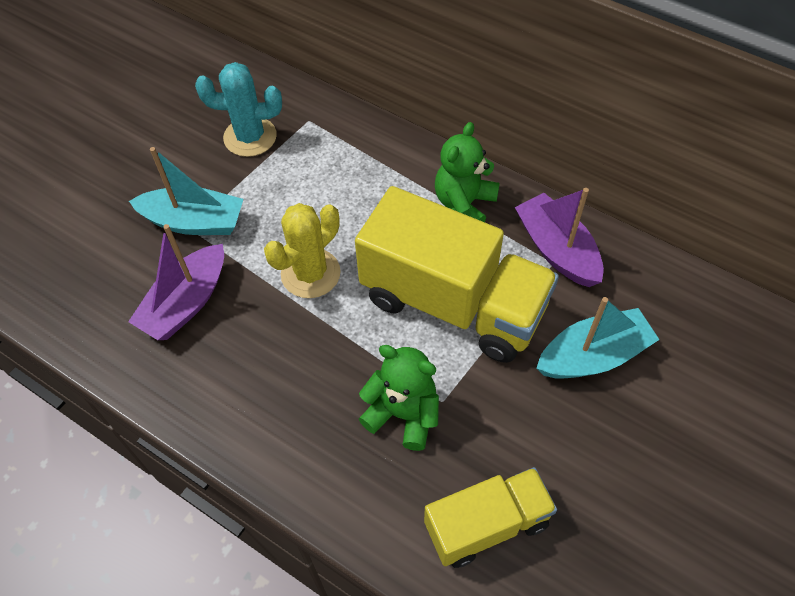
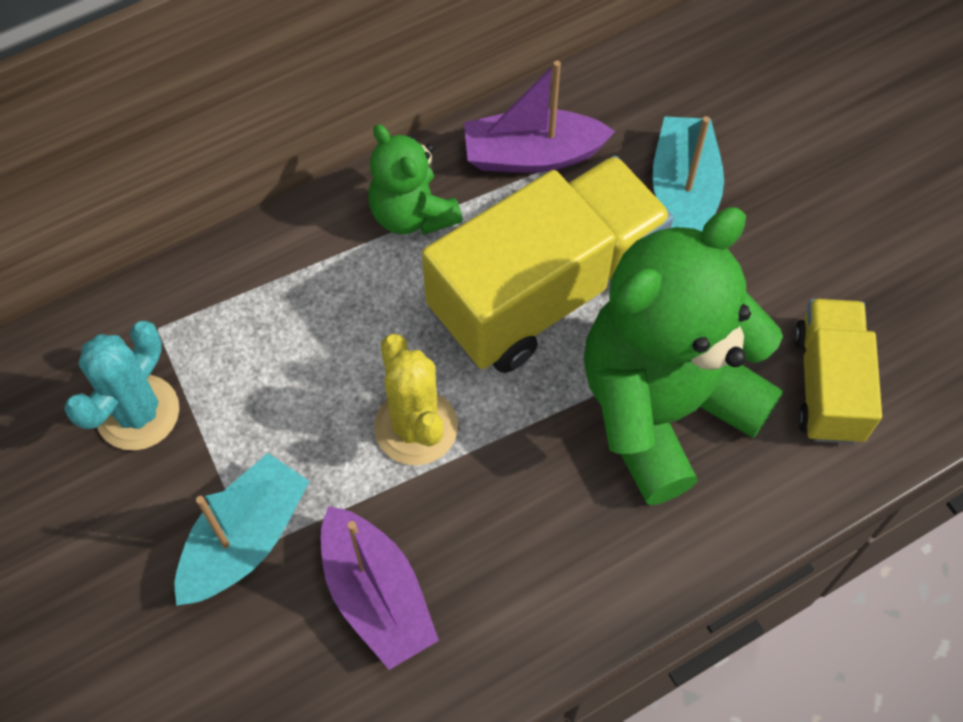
camera: 65 degrees left, 5 degrees up
green teddy bear [359,345,439,451] -> green teddy bear [584,207,783,505], size x1.99

